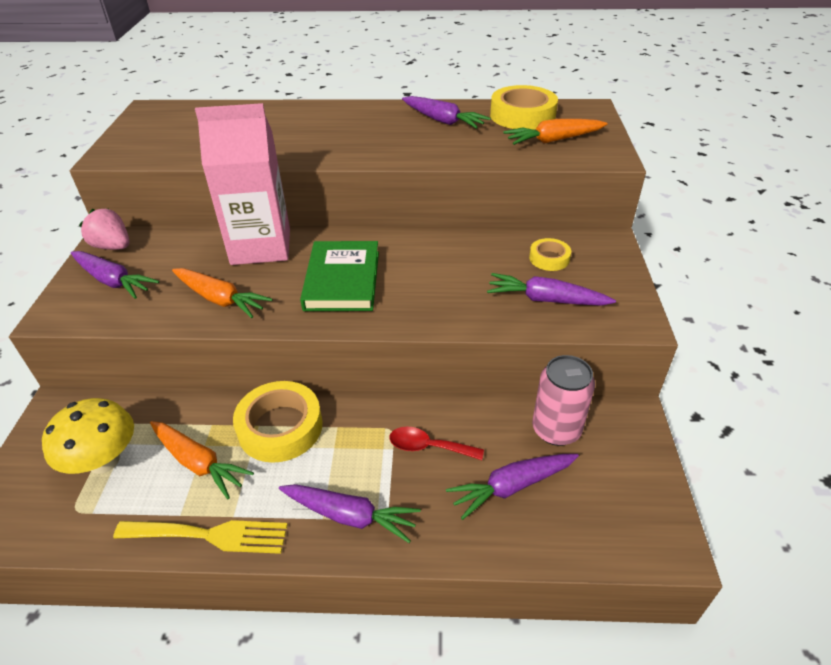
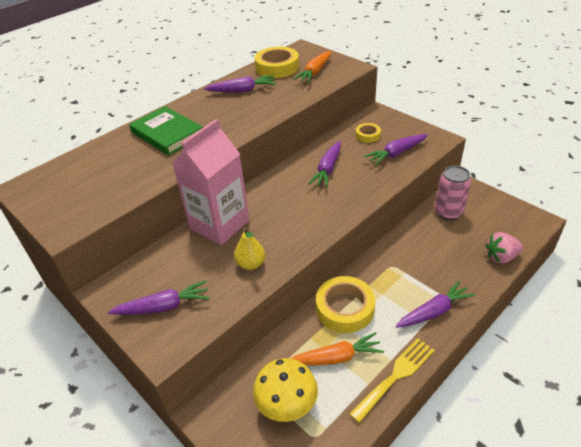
camera: 45 degrees left, 0 degrees up
pink strawberry [79,209,129,250] -> pink strawberry moved to [485,232,523,263]
orange carrot [172,268,273,318] -> yellow pear [234,227,265,270]
green book [300,241,379,311] -> green book moved to [129,106,203,155]
red spoon [389,426,484,460] -> none
purple carrot [446,454,579,520] -> purple carrot moved to [308,141,341,188]

